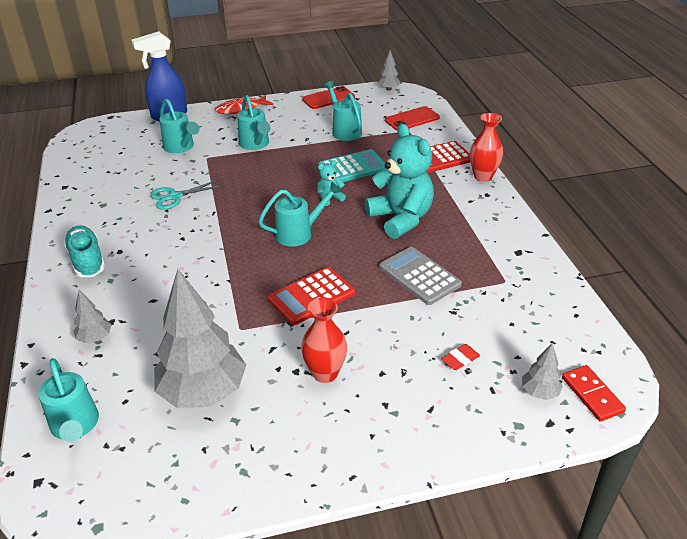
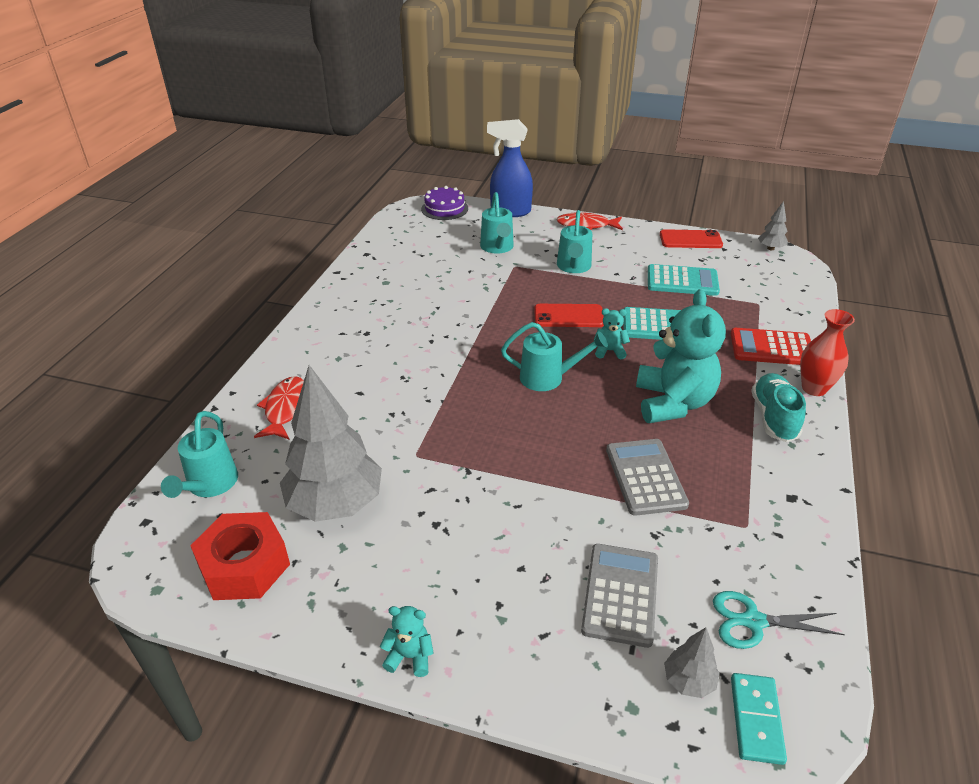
camera: 30 degrees right, 0 degrees up
turquoise shoe [63,225,105,277] -> turquoise shoe moved to [751,373,806,442]
grey tree [74,290,111,343] -> red fish [254,376,304,440]
turquoise scissors [150,180,222,210] -> turquoise scissors moved to [713,591,845,649]
red calculator [268,267,355,325] -> none
red vase [301,297,347,383] -> none
turquoise watering can [323,81,362,141] -> turquoise calculator [648,264,720,296]
red phone [385,106,440,130] -> red phone moved to [534,304,604,327]
red eraser [441,344,480,370] -> grey calculator [581,544,658,648]
red domino [562,365,626,422] -> turquoise domino [731,673,787,765]
none -> red nut [190,512,290,600]
none -> turquoise teddy bear [380,606,434,677]
none -> purple cake [421,186,468,220]

